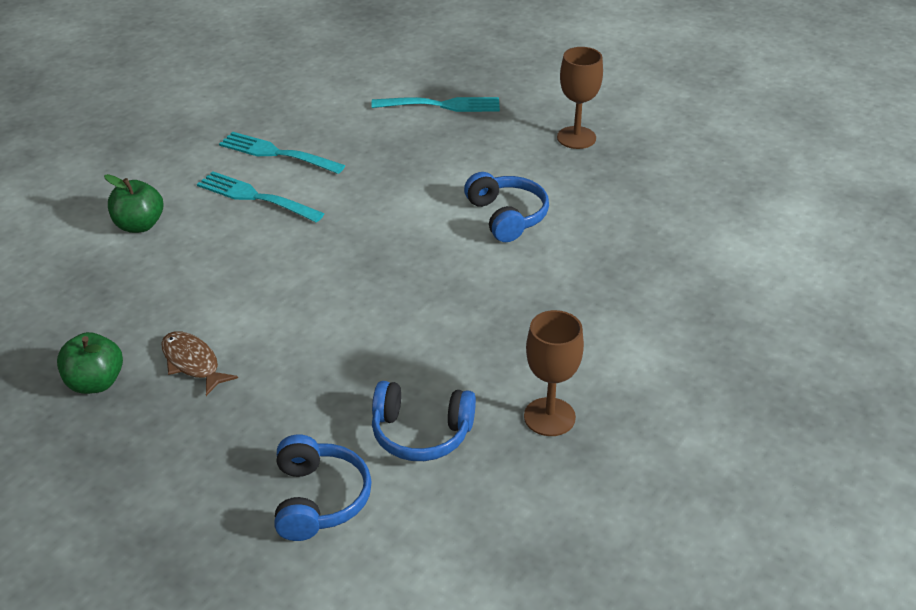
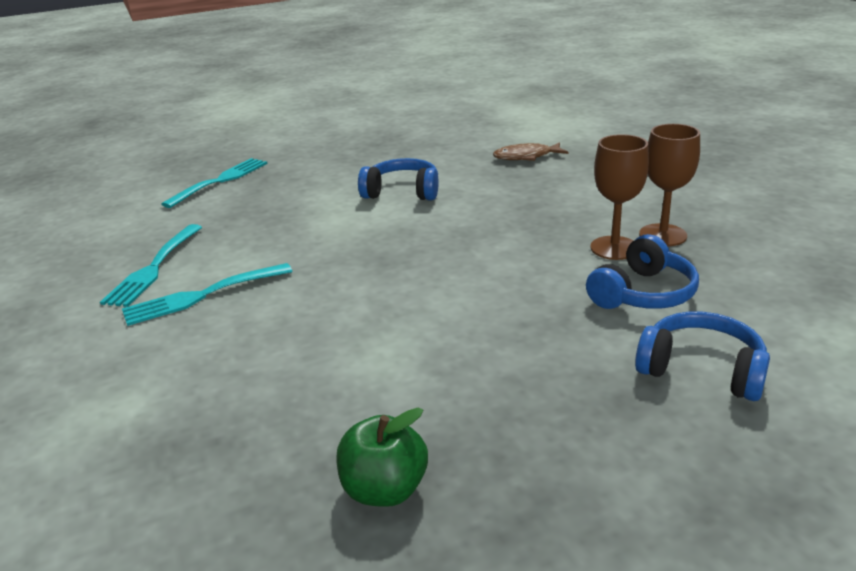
camera: 55 degrees left, 10 degrees down
green apple [104,174,163,233] -> none
brown fish [161,331,238,396] -> brown fish moved to [493,142,568,161]
turquoise fork [219,132,345,174] -> turquoise fork turned 45 degrees counterclockwise [100,224,202,307]
brown goblet [557,47,603,149] -> brown goblet moved to [590,134,649,260]

